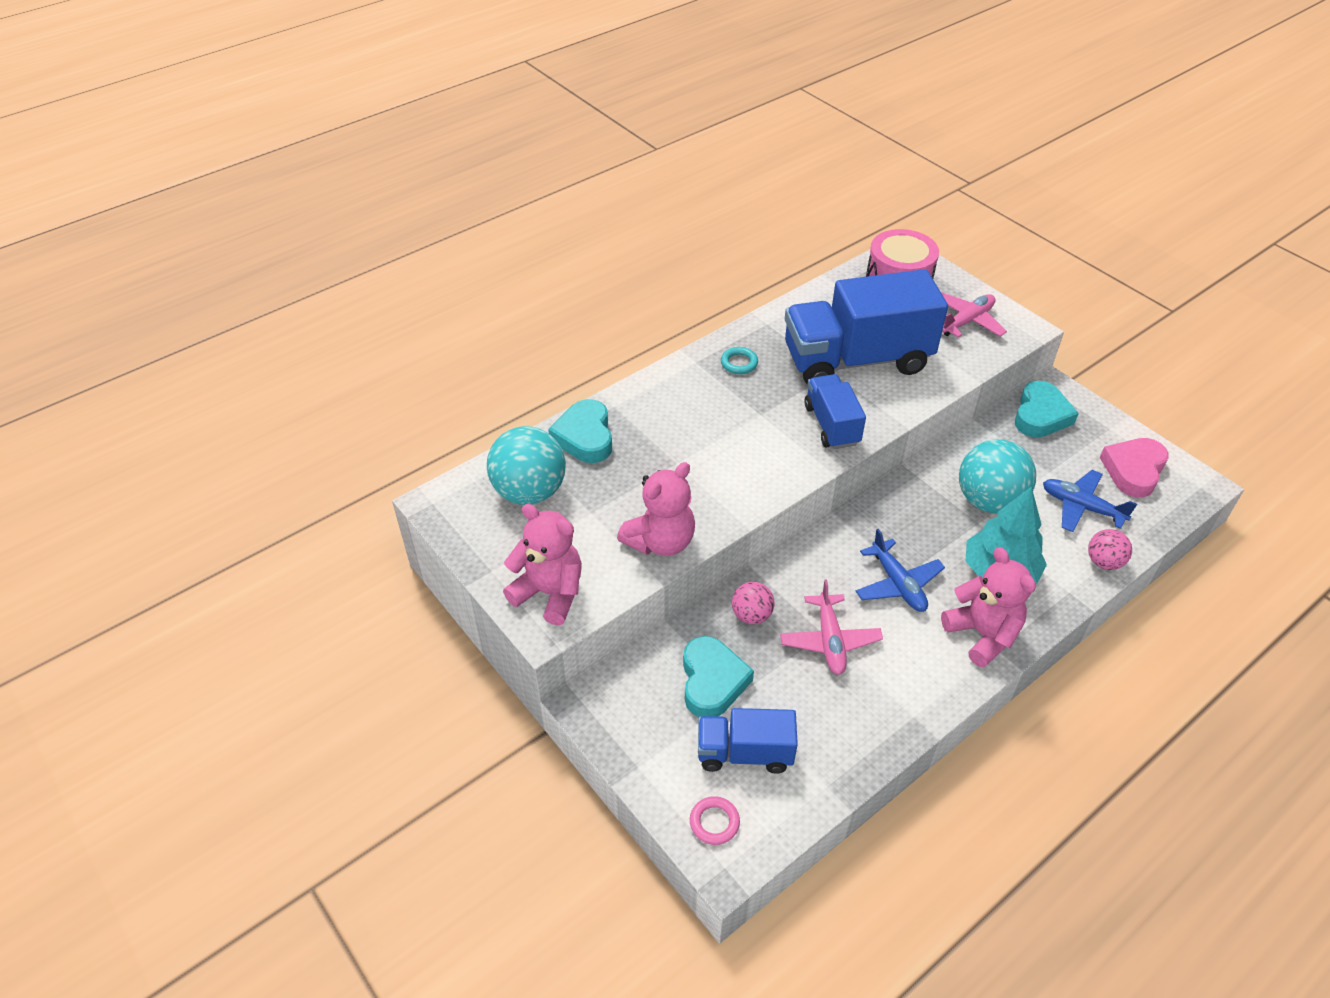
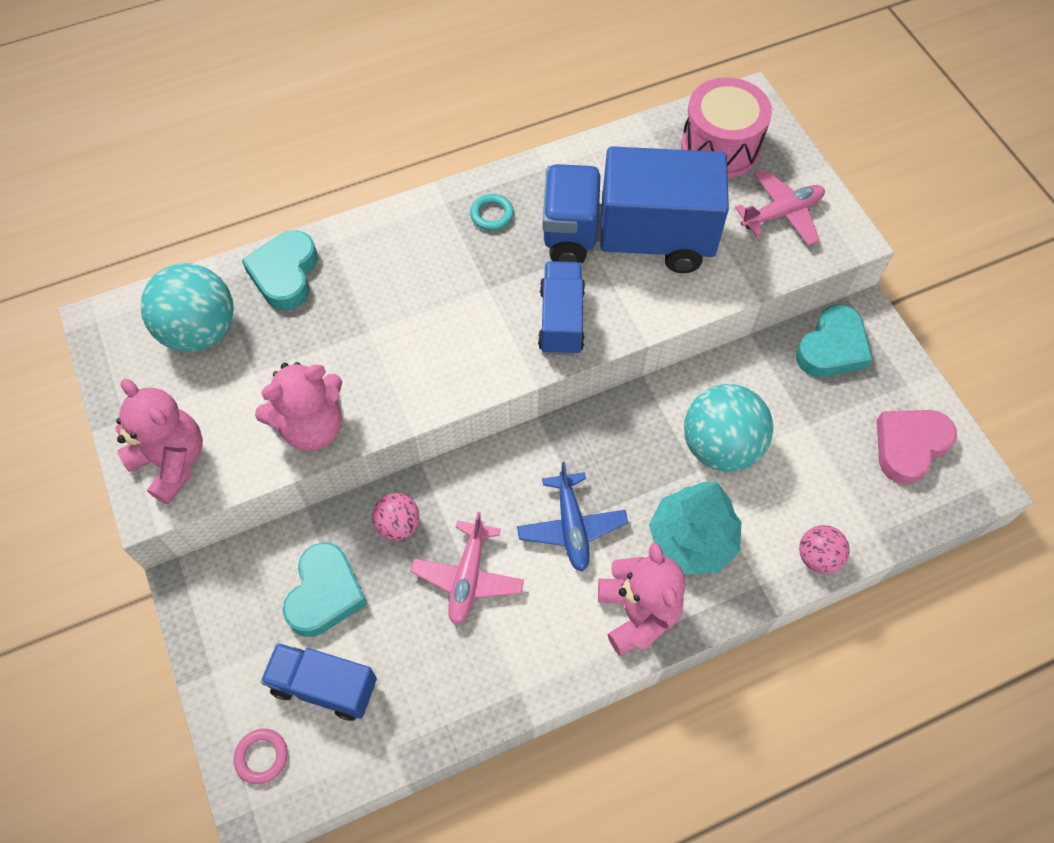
camera: 15 degrees right, 15 degrees up
blue plane [1043,470,1137,532] -> none

